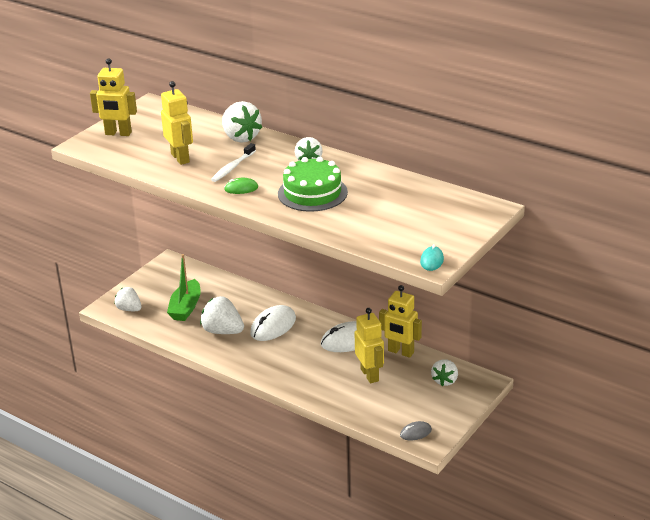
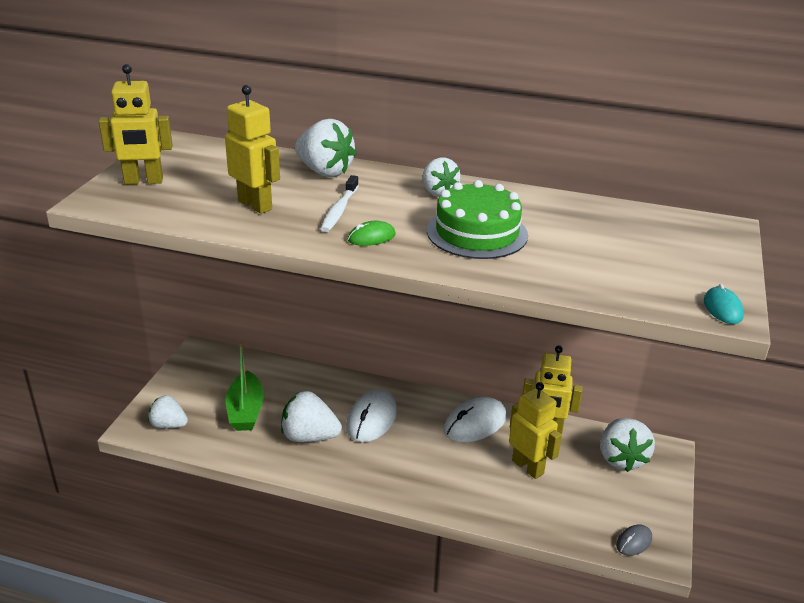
camera: 20 degrees left, 0 degrees up
white strawberry [431,359,458,386] -> white strawberry [600,418,655,472], size x1.52

